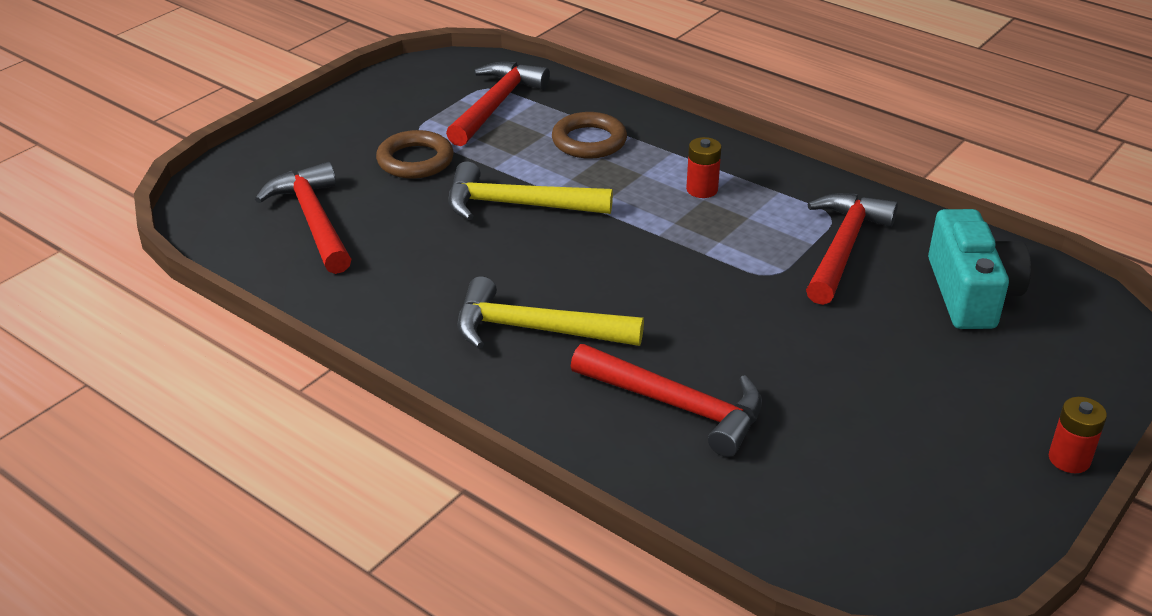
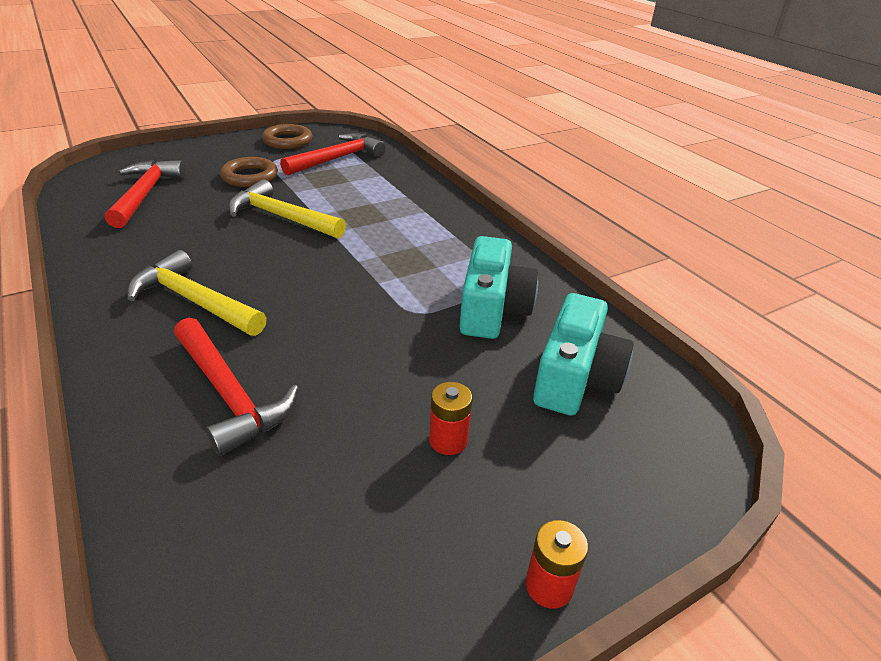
camera: 20 degrees right, 0 degrees up
brown ring [552,112,627,159] -> brown ring moved to [262,124,312,149]
red battery [686,137,722,198] -> red battery moved to [429,382,472,455]
red hammer [806,193,898,305] -> turquoise camera [459,236,538,339]

